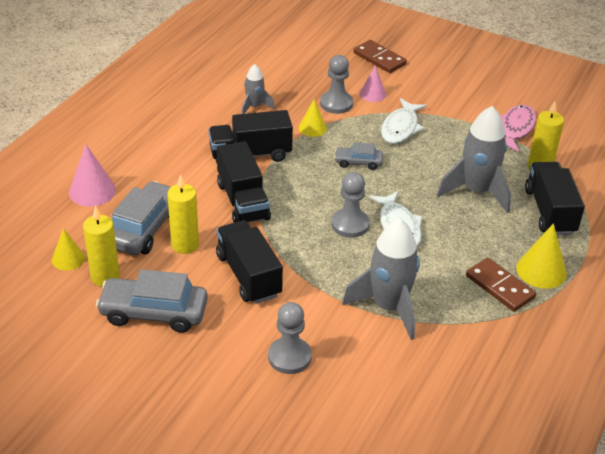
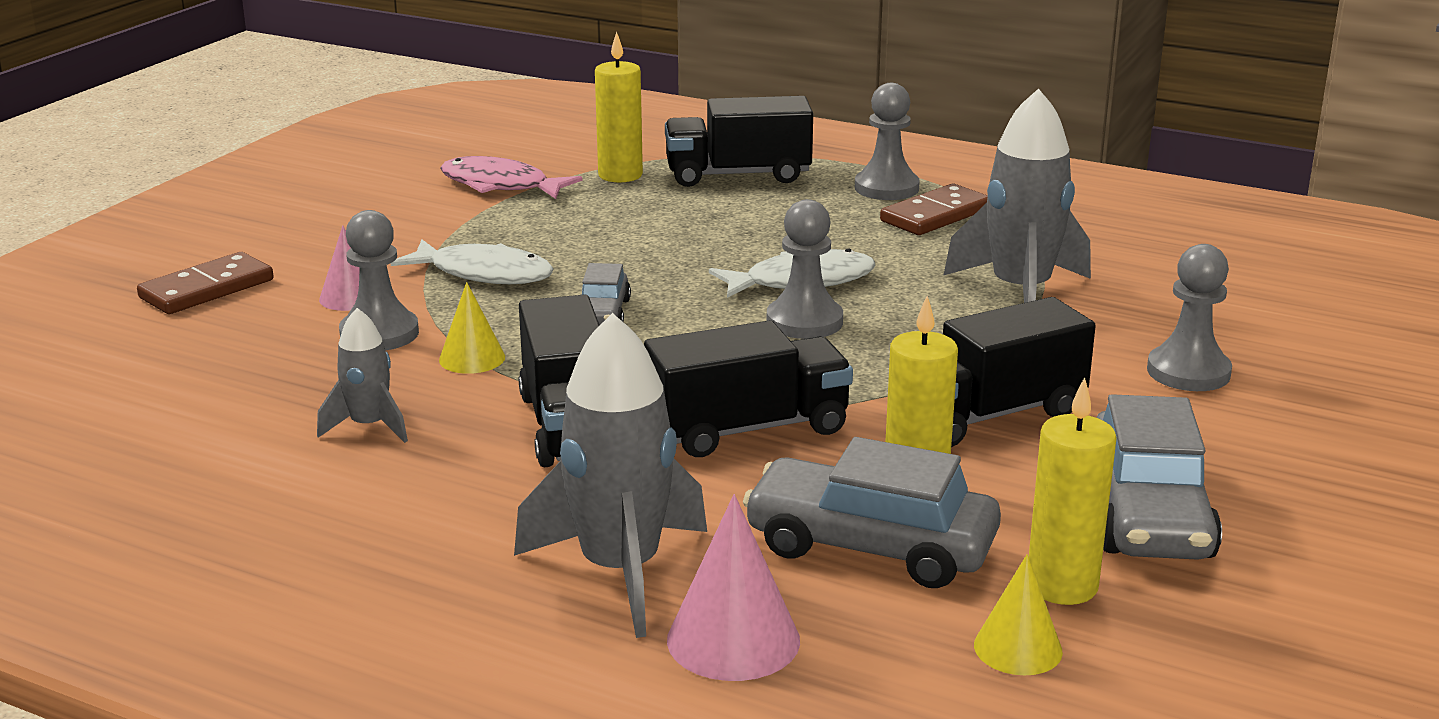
camera: 90 degrees left, 15 degrees down
grey rocket [437,106,511,213] -> grey rocket moved to [514,313,707,638]
yellow cone [516,223,567,289] -> grey pawn [855,83,920,200]

